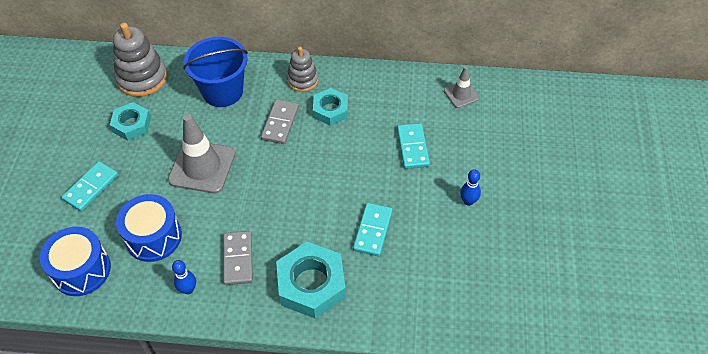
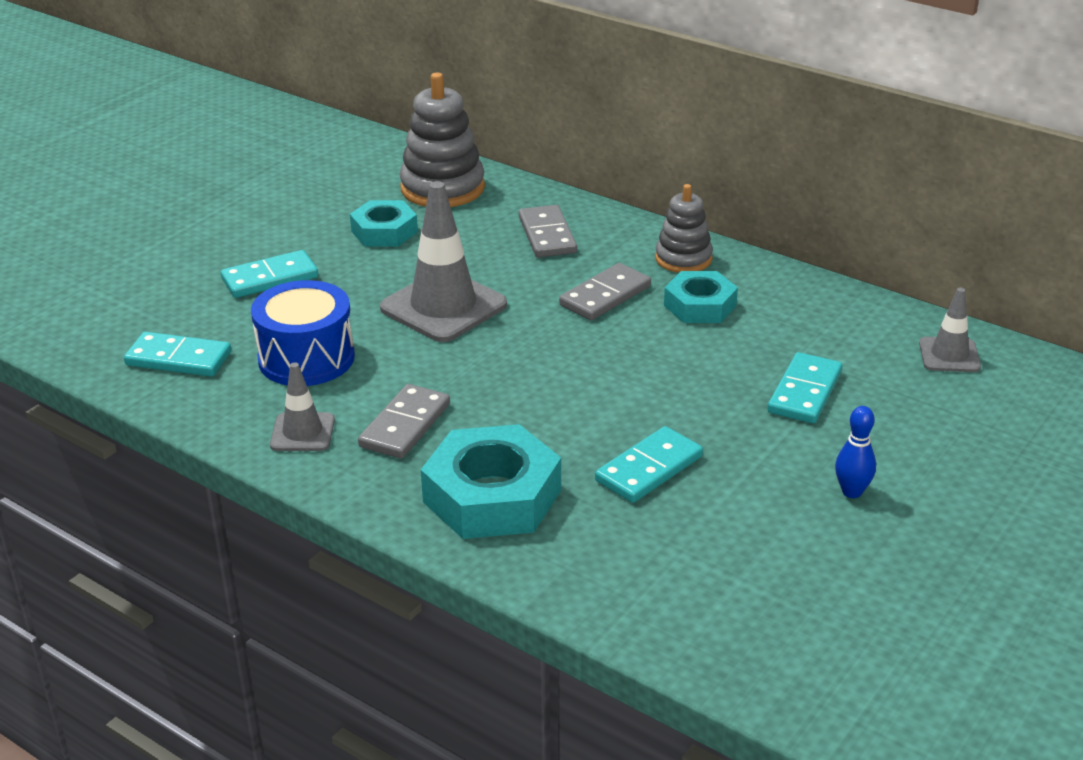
camera: 30 degrees right, 20 degrees down
blue drum [40,227,111,296] -> turquoise domino [124,332,231,377]
blue bowling pin [172,260,196,294] -> grey traffic cone [270,363,335,451]
blue bucket [183,37,248,107] -> grey domino [519,205,577,258]

